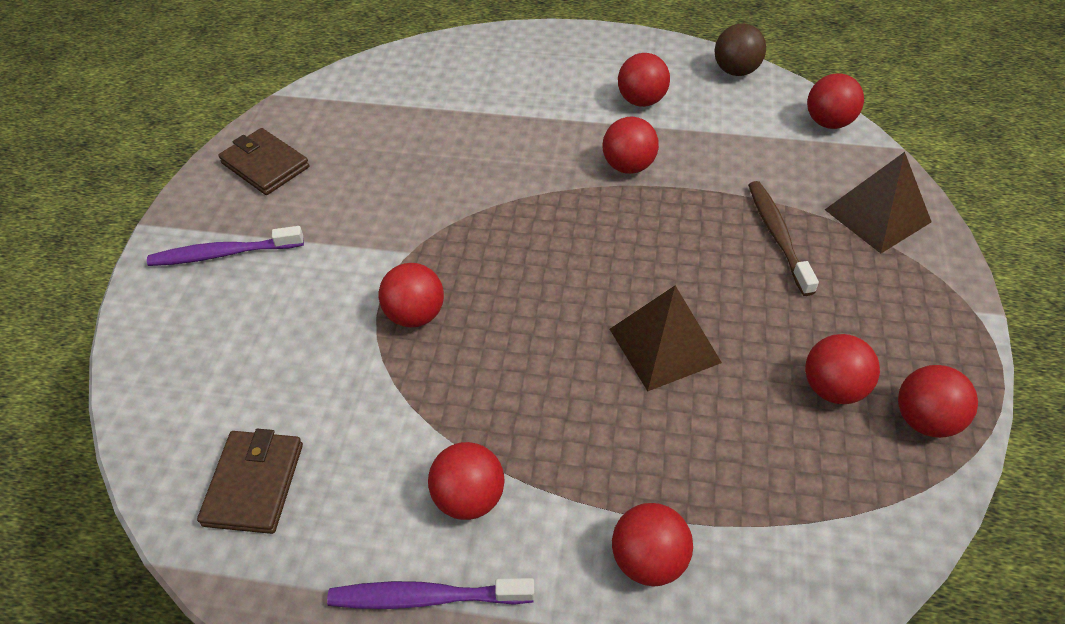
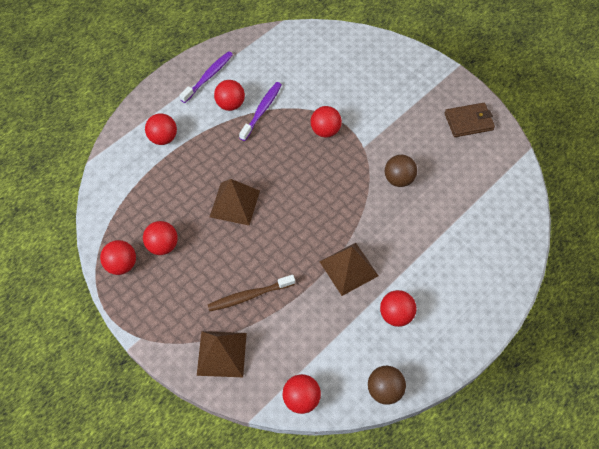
camera: 125 degrees right, 10 degrees up
purple toothbrush [147,226,304,266] -> purple toothbrush moved to [239,82,282,141]
brown wallet [197,429,303,534] -> none
red ball [602,117,659,174] -> brown pyramid [319,243,378,296]
brown toothbrush [748,181,819,296] -> brown toothbrush turned 135 degrees clockwise [208,275,295,311]
none -> brown ball [385,155,417,187]

